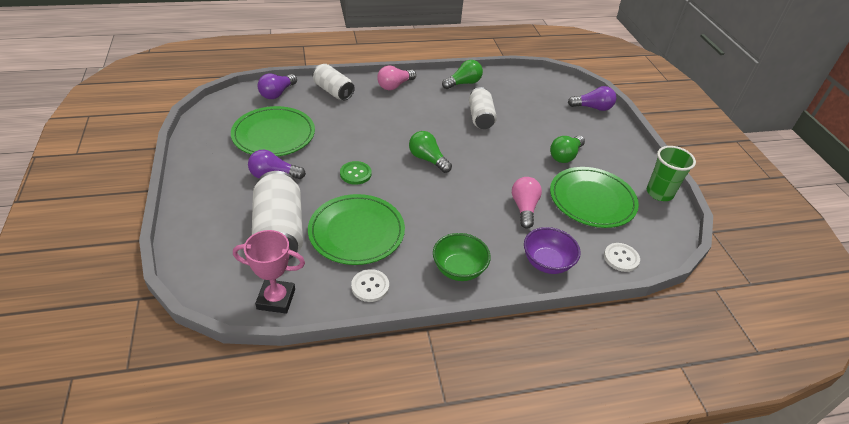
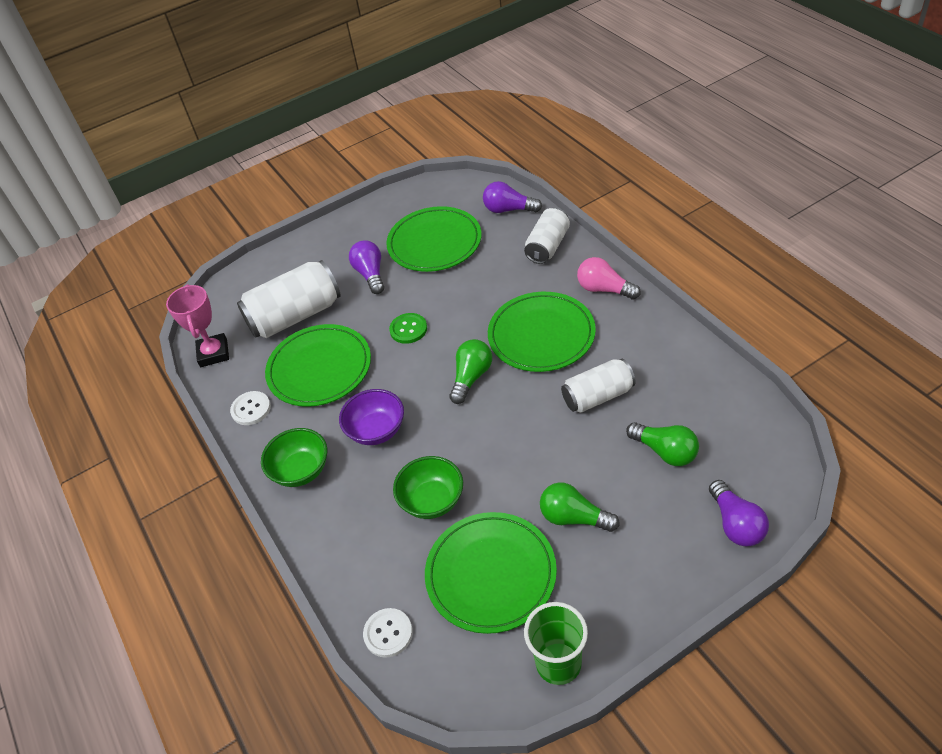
camera: 80 degrees right, 5 degrees up
green light bulb [442,60,483,89] -> green light bulb moved to [626,422,699,466]
pink light bulb [512,177,542,229] -> green bowl [393,456,463,519]
purple bowl [524,227,581,274] -> purple bowl moved to [339,389,404,445]
none -> green plate [488,292,596,372]

